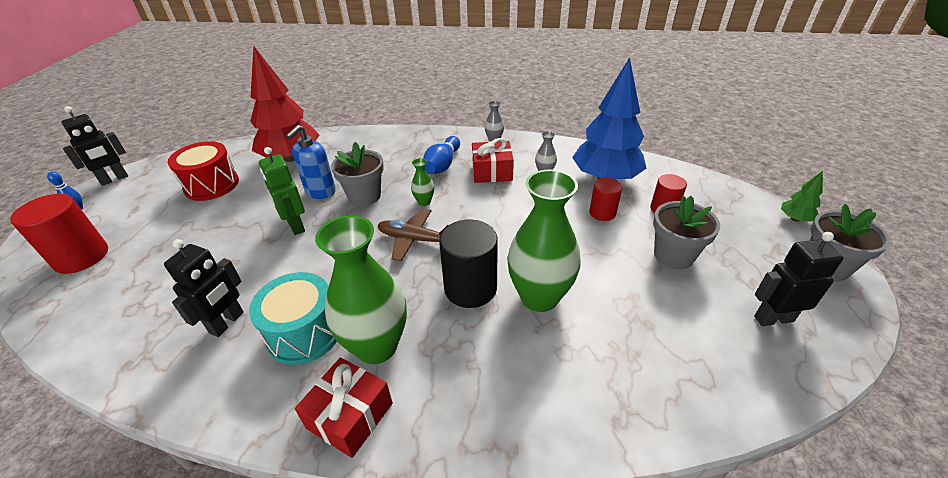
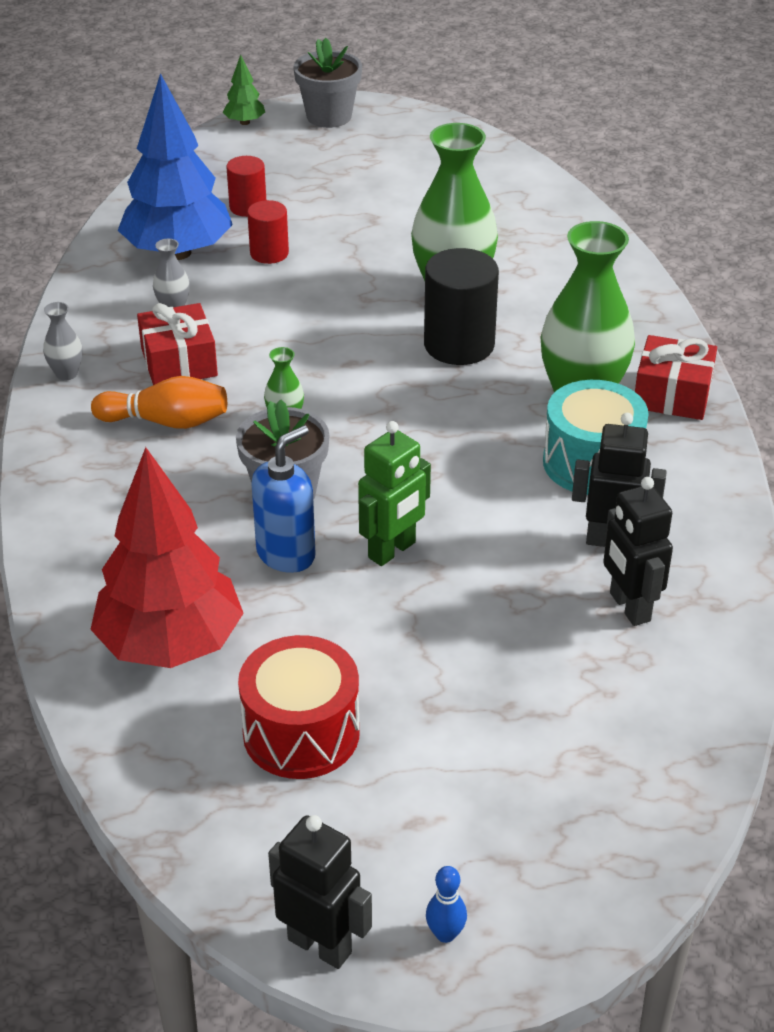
camera: 105 degrees left, 0 degrees up
red cylinder [10,194,108,274] -> none
blue soap dispenser [286,125,336,199] -> blue soap dispenser turned 60 degrees counterclockwise [251,425,316,573]
brown plane [377,208,449,261] -> none
blue bowling pin [423,136,460,174] -> orange bowling pin [91,376,227,429]
grey flower pot [653,196,720,269] -> none
black robot [754,232,843,326] -> black robot moved to [603,477,673,626]

